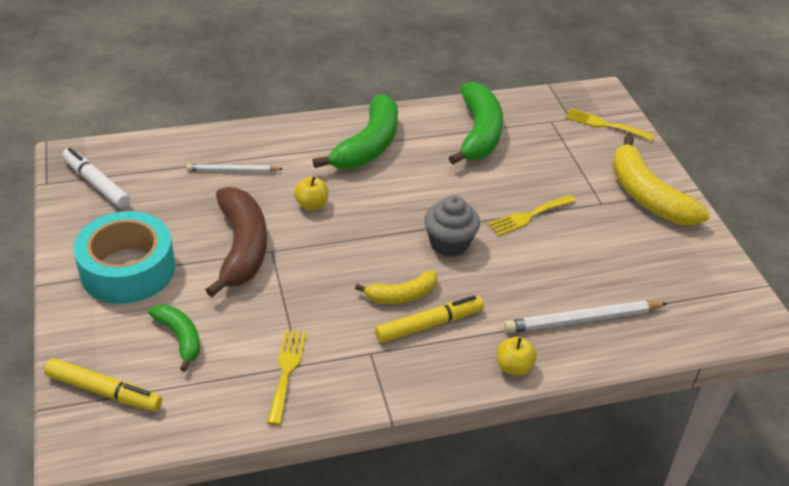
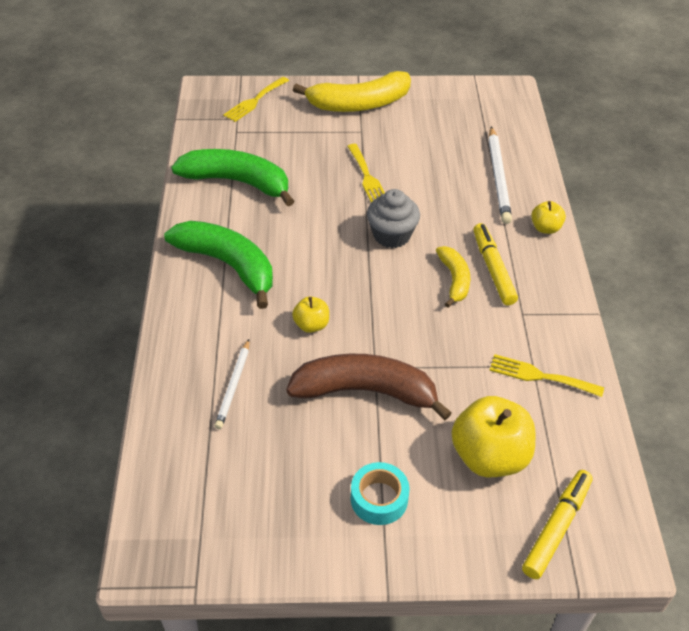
camera: 75 degrees left, 5 degrees up
white marker [62,148,130,208] -> none
turquoise tape [73,211,175,304] -> turquoise tape [351,462,409,525], size x0.54
green banana [148,305,200,371] -> yellow apple [452,396,535,477]

